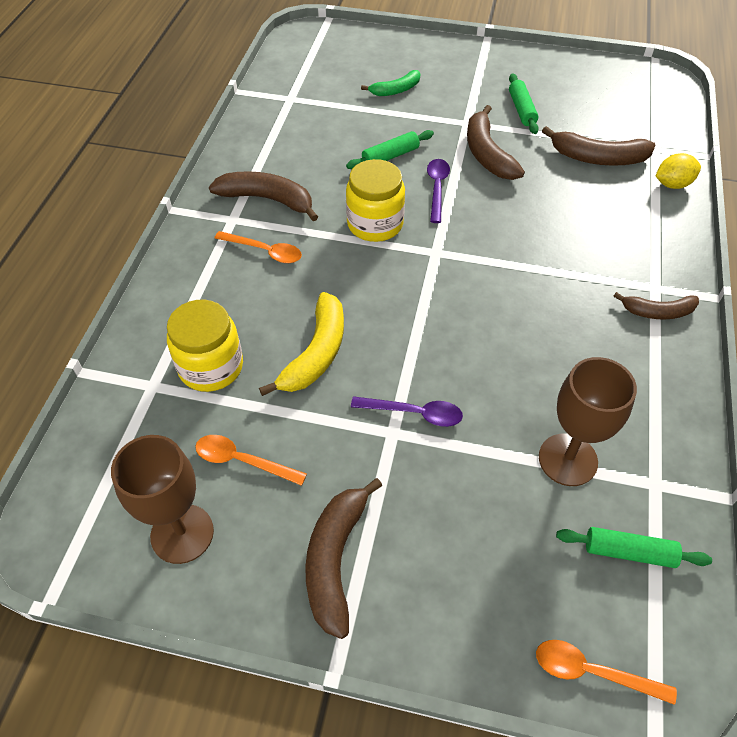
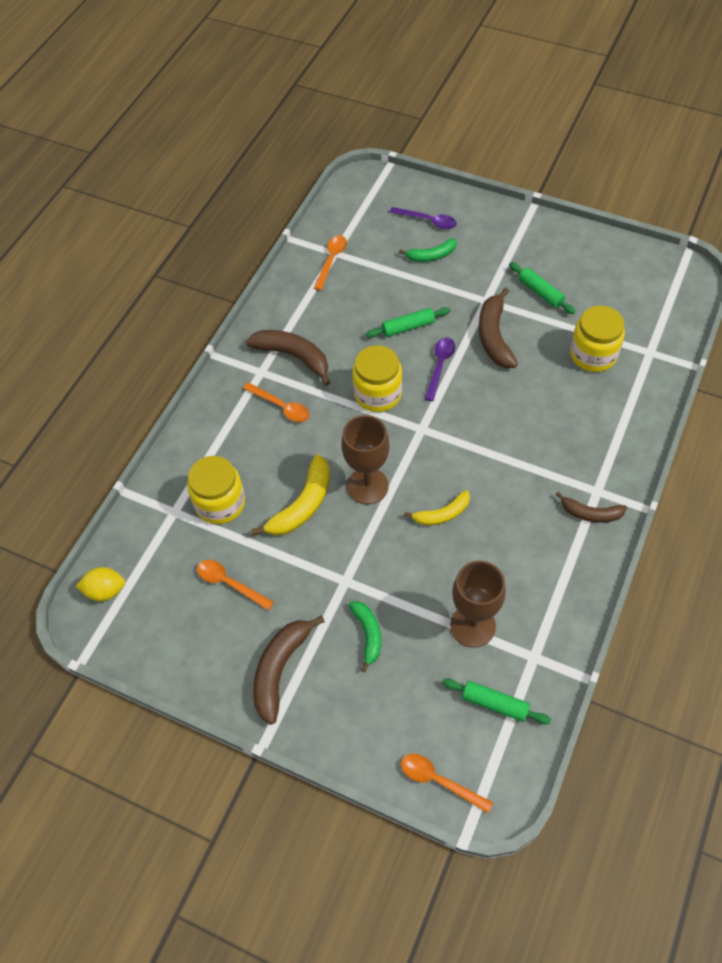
camera: 15 degrees right, 5 degrees up
brown goblet [111,435,214,564] -> brown goblet moved to [341,415,389,504]
purple spoon [351,396,463,427] -> purple spoon moved to [389,207,457,229]
green rolling pin [509,74,539,134] -> green rolling pin turned 45 degrees counterclockwise [509,262,575,314]
brown banana [542,126,656,166] -> yellow jar [570,306,625,372]
yellow lemon [656,153,701,189] -> yellow lemon moved to [76,567,125,601]
none -> orange spoon [314,235,347,291]
none -> green banana [349,601,381,672]
none -> yellow banana [404,490,470,525]

